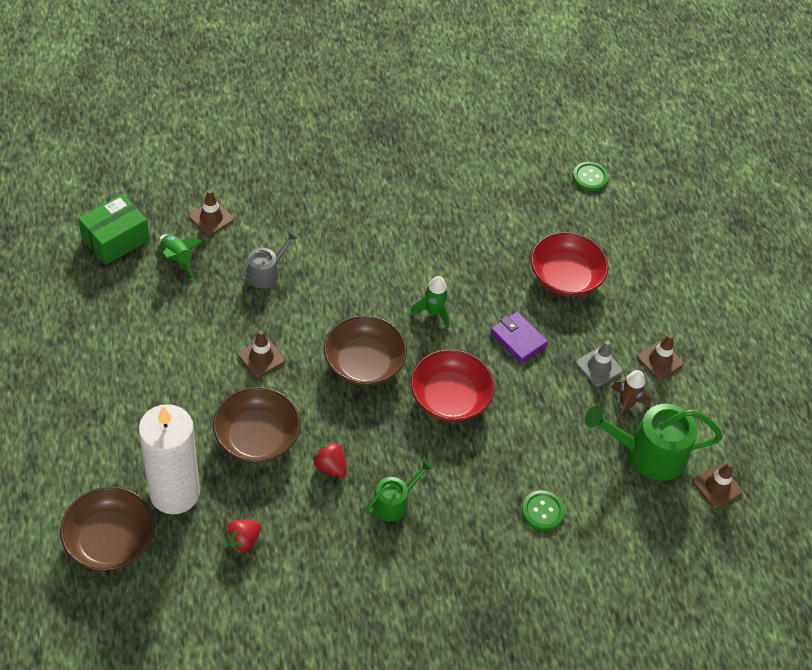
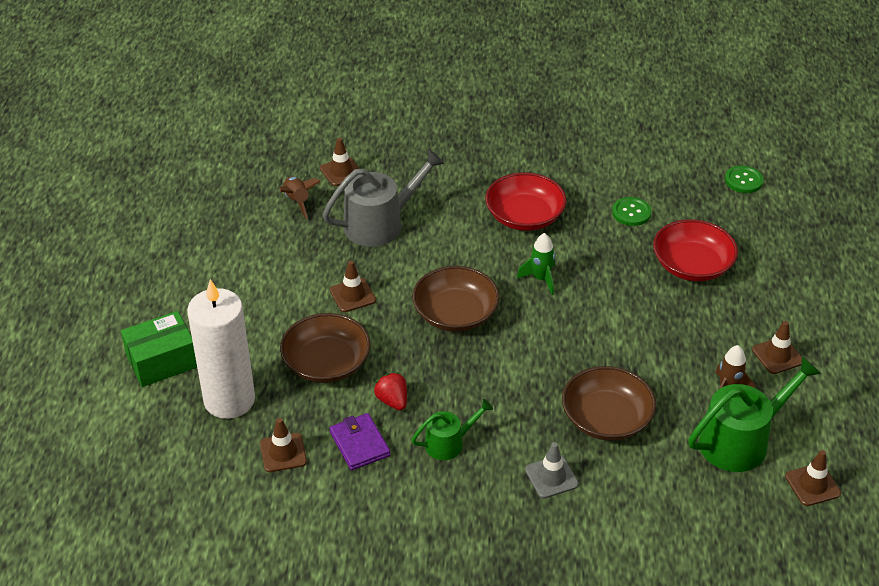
camera: 20 degrees right, 10 degrees down
brown bowl [60,487,154,571] -> brown bowl moved to [562,366,656,441]
green box [78,194,150,265] -> green box moved to [121,311,197,387]
green rocket [159,234,203,279] -> brown rocket [279,177,321,219]
red strawberry [224,520,261,553] -> brown traffic cone [260,418,307,472]
grey watering can [239,231,298,288] -> grey watering can [323,149,445,247], size x1.79
red bowl [411,349,495,422] -> red bowl moved to [485,172,567,231]
purple wallet [490,312,548,363] -> purple wallet moved to [330,413,390,470]
green button [522,490,565,530] -> green button moved to [612,197,651,226]
grey traffic cone [576,340,623,387] -> grey traffic cone moved to [525,442,579,498]
green watering can [585,404,723,481] -> green watering can turned 135 degrees clockwise [688,356,821,472]

